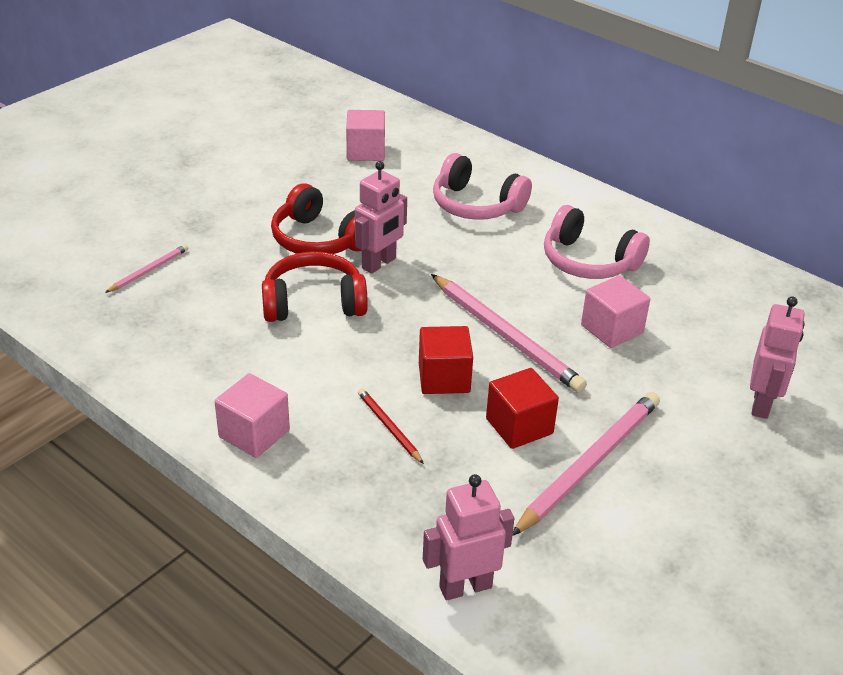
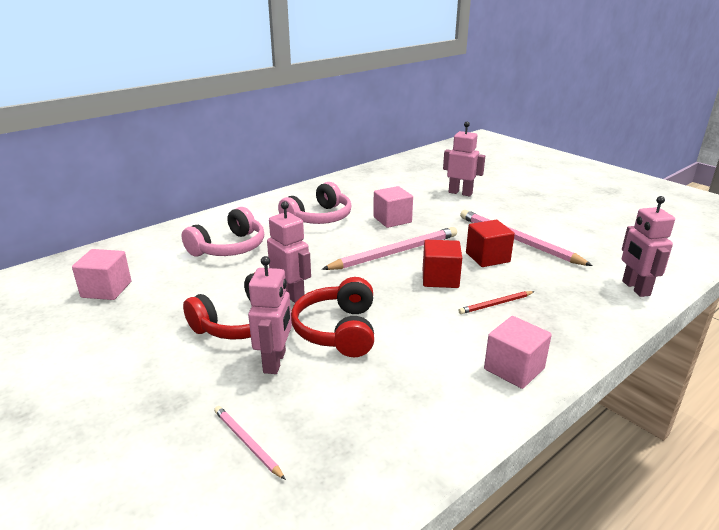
camera: 80 degrees left, 10 degrees down
none -> pink robot [248,256,292,374]

